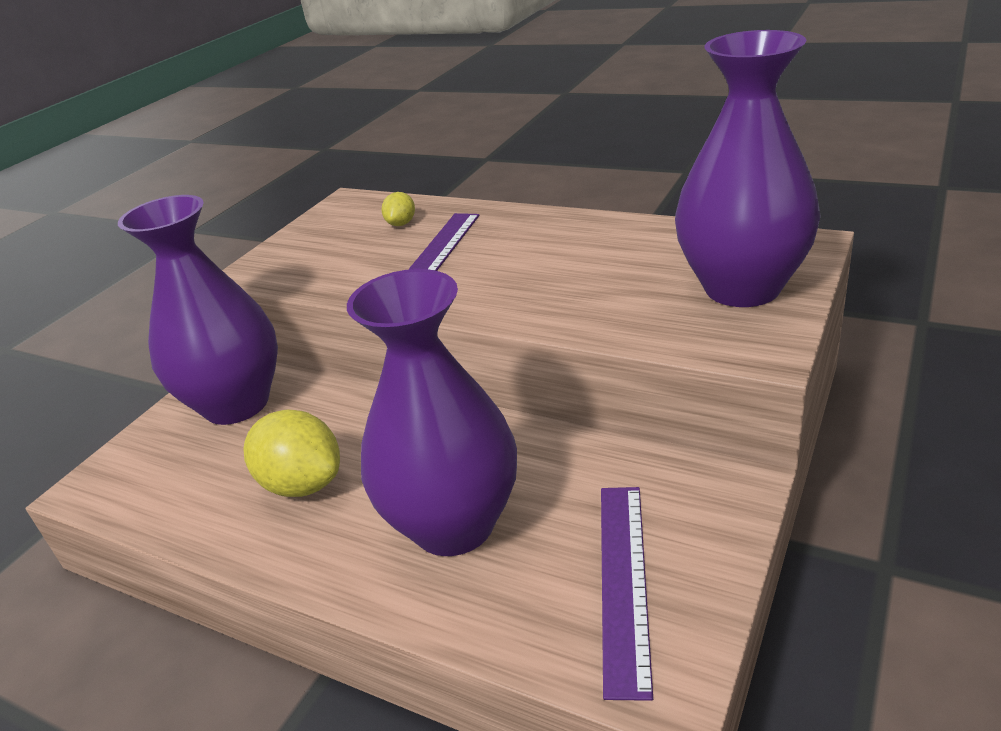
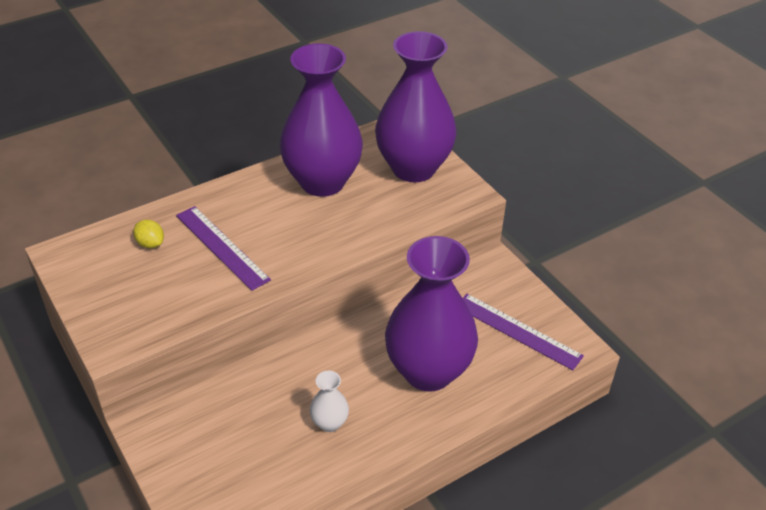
camera: 65 degrees left, 10 degrees up
purple vase [118,195,278,425] -> purple vase moved to [280,43,363,197]
yellow lemon [243,410,340,497] -> white vase [310,371,349,432]

